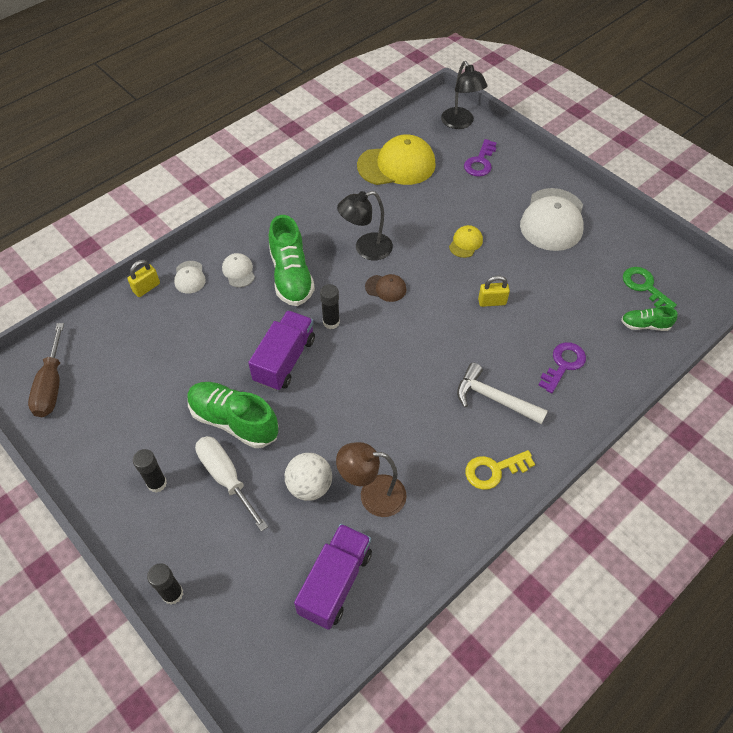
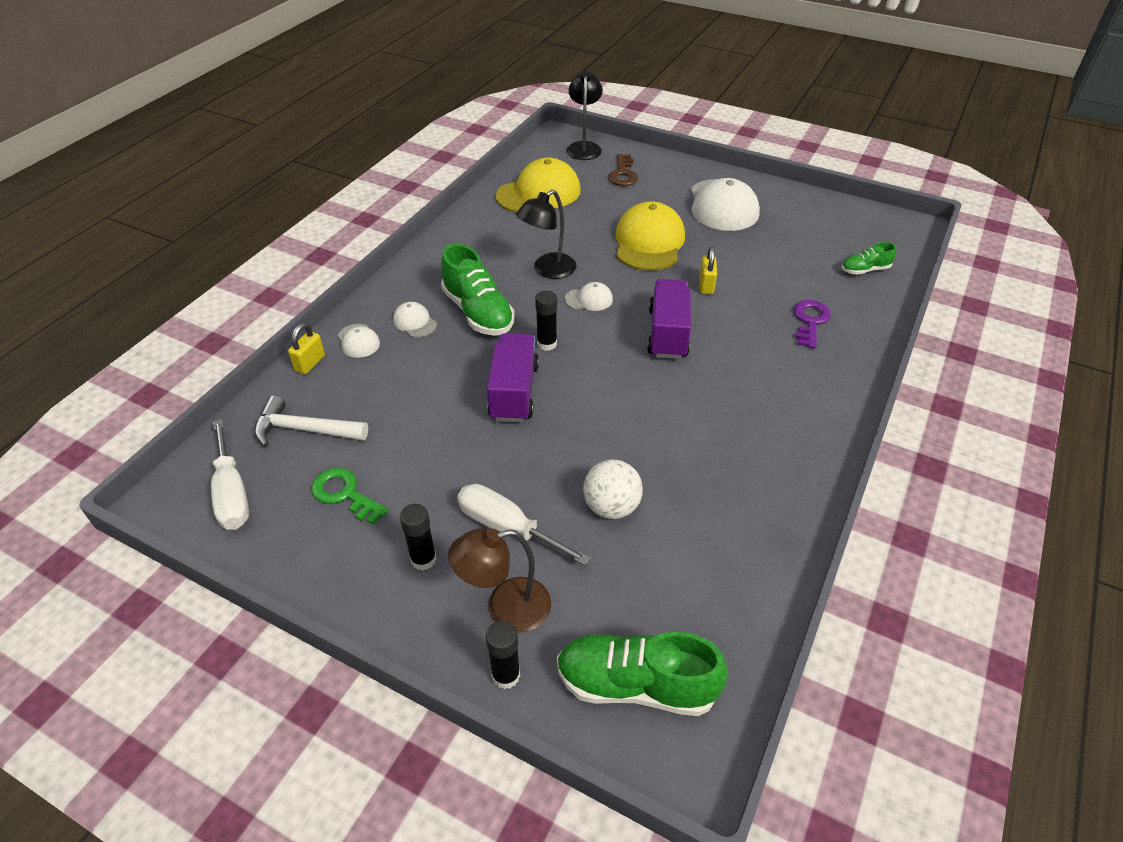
camera: 20 degrees left, 10 degrees down
brown screwdriver [28,323,64,417] -> white screwdriver [211,419,249,530]
green shoe [187,382,278,448] -> green shoe moved to [557,632,728,716]
purple truck [294,524,372,630] -> purple truck moved to [647,279,691,359]
brown lamp [336,442,407,517] -> brown lamp moved to [448,528,551,633]
brown cap [365,274,407,302] -> white cap [565,282,613,311]
black lamp [441,61,488,129] -> black lamp turned 135 degrees counterclockwise [566,71,603,160]
yellow cap [449,225,483,258] -> yellow cap [615,201,685,271], size x2.13
white hammer [457,363,548,424] -> white hammer moved to [254,395,368,447]
purple key [464,139,497,177] -> brown key [608,154,638,186]
yellow key [465,450,535,490] -> none
yellow padlock [478,275,510,307] -> yellow padlock turned 60 degrees counterclockwise [699,246,717,294]
green key [623,267,677,308] -> green key moved to [311,467,388,525]

